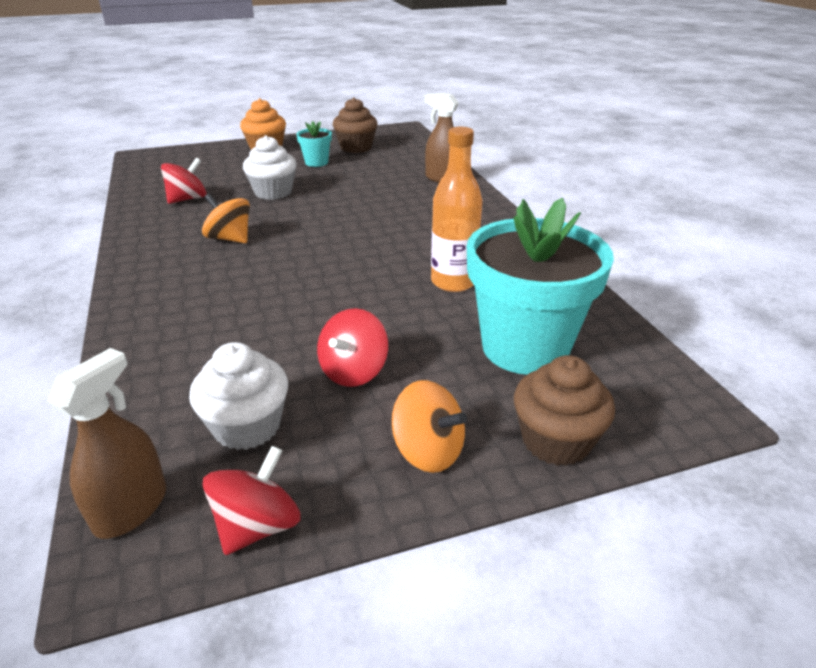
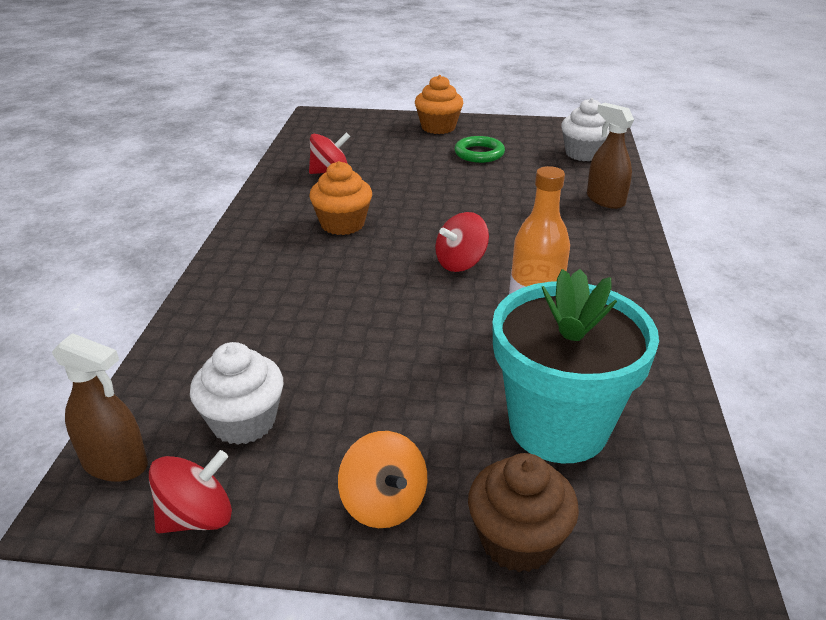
camera: 25 degrees right, 0 degrees up
brown spray bottle [48,348,166,539] -> brown spray bottle turned 60 degrees clockwise [52,333,148,482]
orange spinning top [202,193,250,243] -> orange cupcake [309,161,372,235]
white cupcake [243,135,297,200] -> white cupcake moved to [561,98,610,162]
turquoise flower pot [297,121,332,167] -> green ring [454,136,505,163]
red spinning top [317,308,388,387] -> red spinning top moved to [435,212,489,272]
brown cupcake [333,97,377,153] -> none

